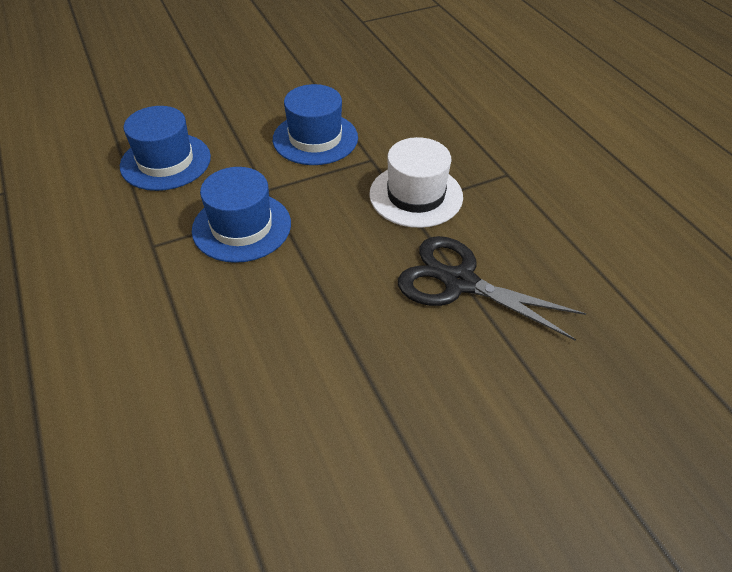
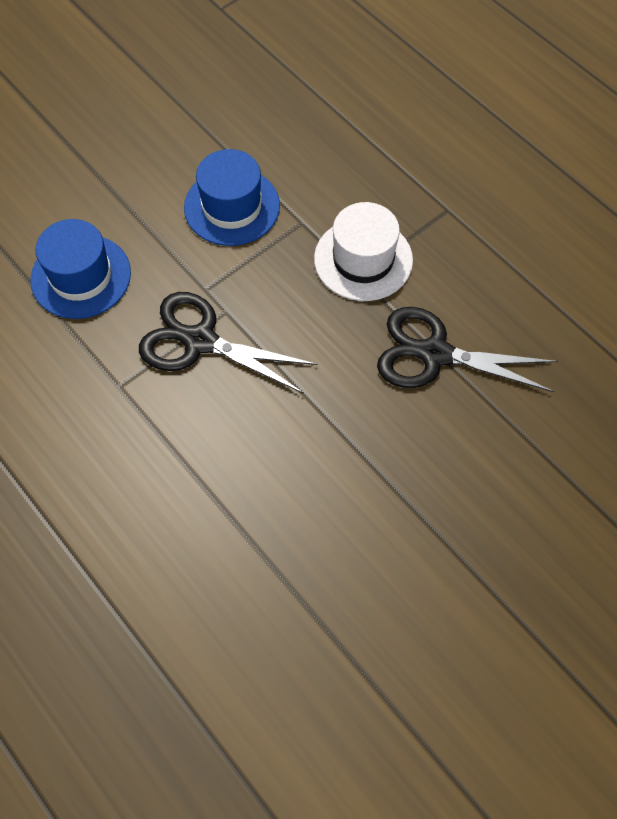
camera: 15 degrees left, 15 degrees up
blue hat [192,167,291,263] -> black scissors [139,292,318,394]

